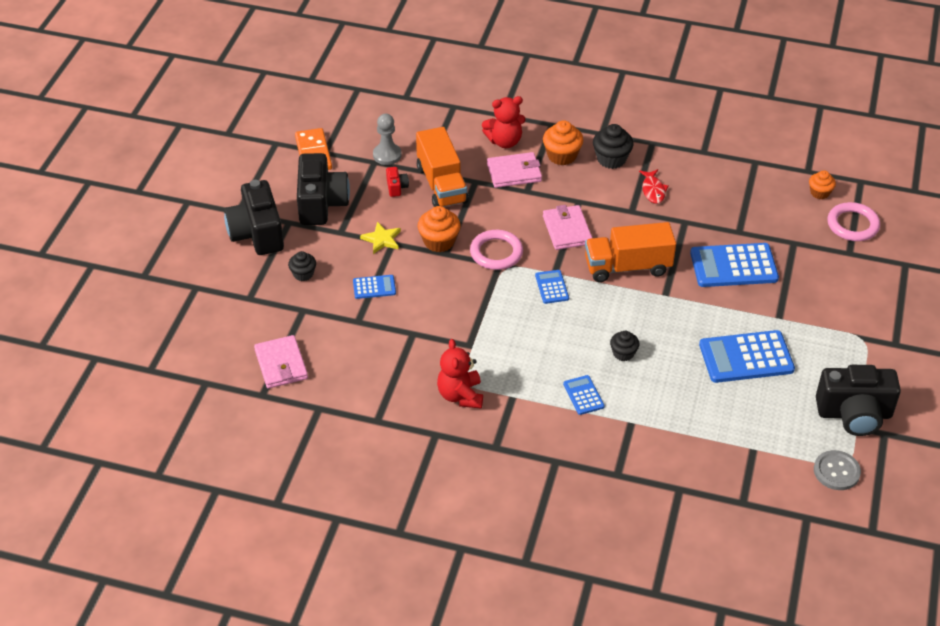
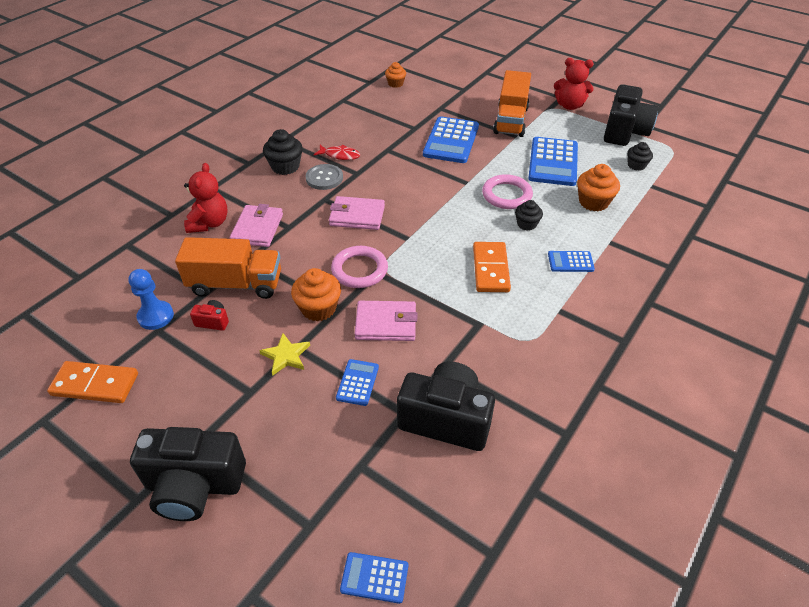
camera: 70 degrees left, 0 degrees up
pink wallet [254,335,308,389] -> pink wallet moved to [355,301,417,341]
black cupcake [288,251,316,281] -> black cupcake moved to [627,142,653,171]
black camera [297,153,350,225] -> black camera moved to [397,362,495,451]
grey pawn [373,114,402,165] -> blue pawn [128,269,174,330]
red teddy bear [437,339,483,408] -> red teddy bear moved to [554,58,594,110]
blue calculator [535,270,569,304] -> blue calculator moved to [340,552,408,604]
orange cupcake [543,120,583,165] -> orange cupcake moved to [577,164,620,211]
orange truck [585,222,676,282] -> orange truck moved to [493,70,531,137]
grey button [814,450,861,490] -> grey button moved to [305,164,343,190]
pink ring [827,202,880,241] -> pink ring moved to [482,174,533,209]
none -> orange domino [473,242,511,292]

